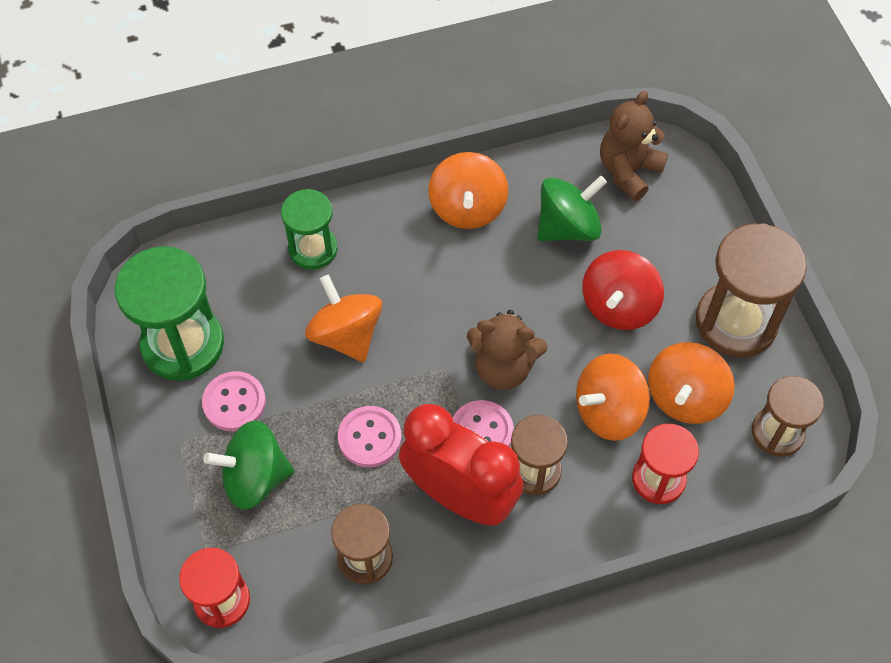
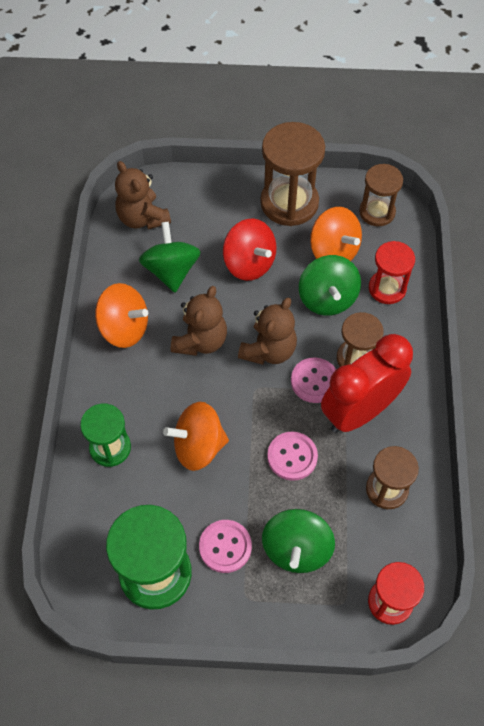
camera: 70 degrees left, 0 degrees up
orange spinning top [576,353,650,441] -> green spinning top [299,255,361,316]
none -> brown teddy bear [171,286,227,356]

